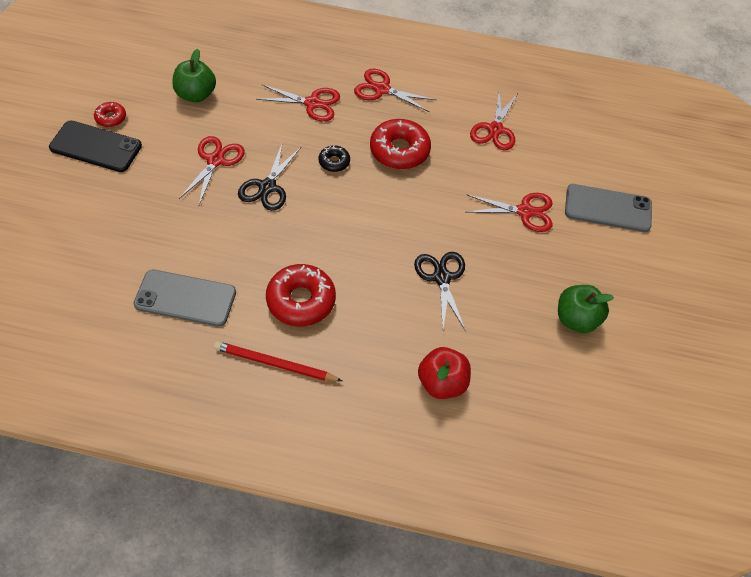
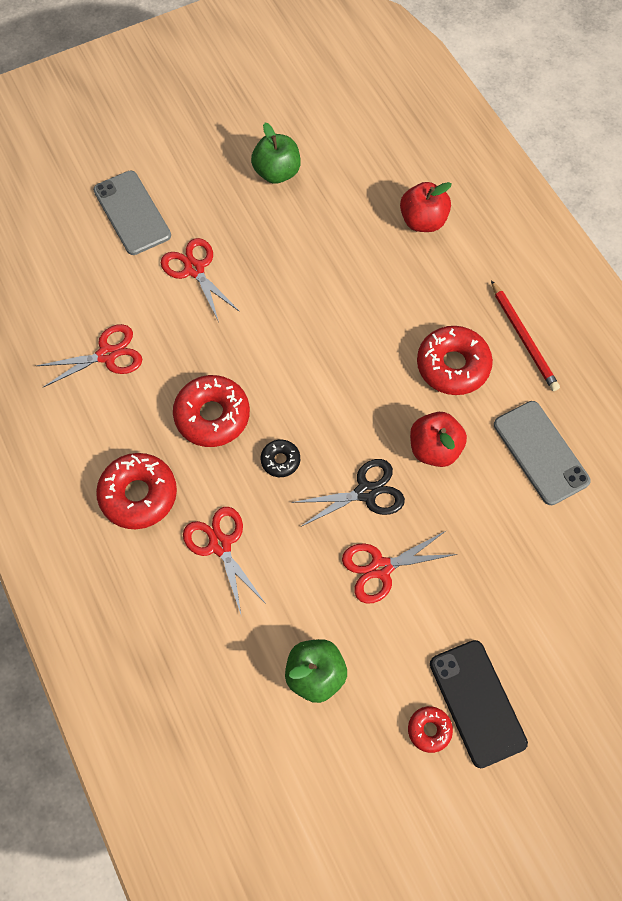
camera: 125 degrees left, 10 degrees up
red scissors [354,69,436,112] -> red donut [96,453,177,529]
black scissors [414,252,466,331] -> none
none -> red apple [410,412,467,467]

